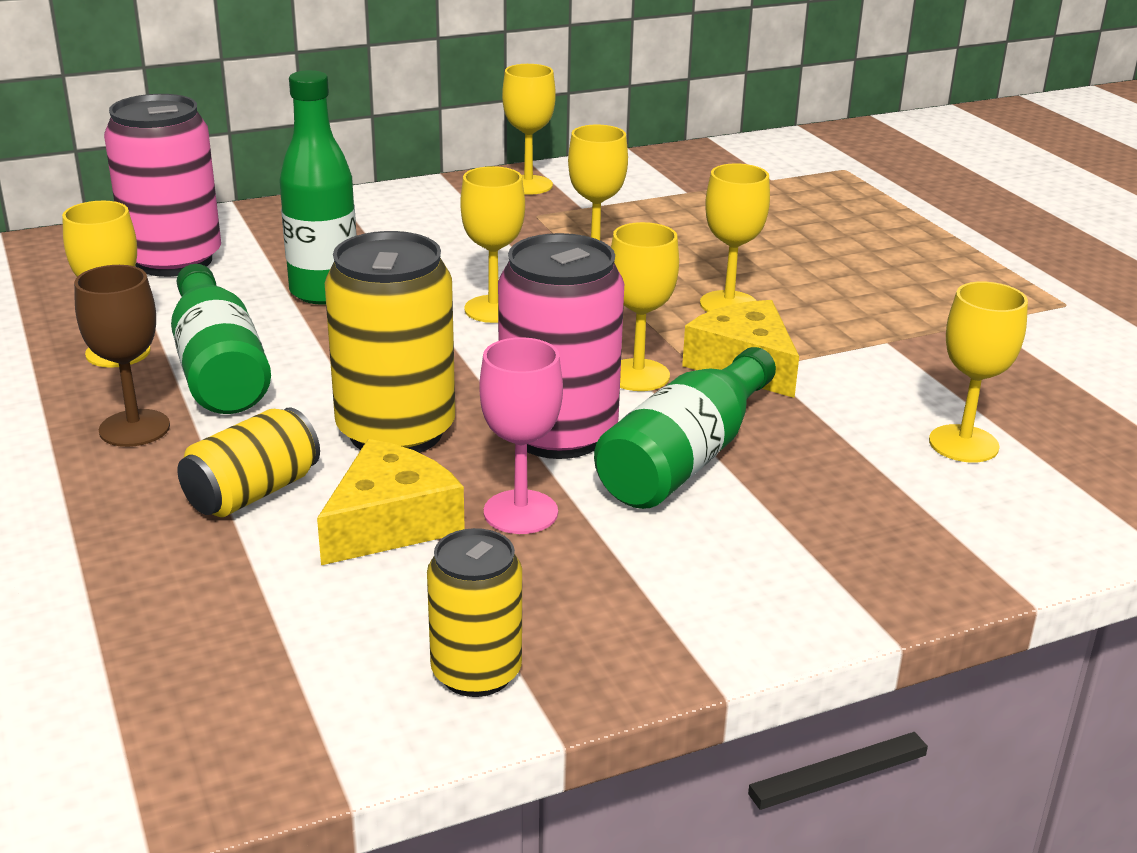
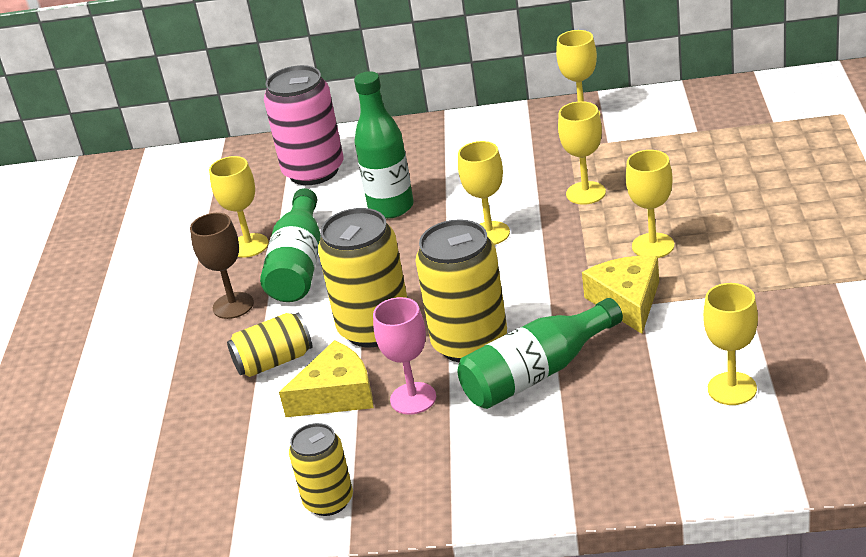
camera: 30 degrees right, 5 degrees up
pink can [498,233,624,459] -> yellow can [415,219,507,362]
yellow goblet [611,222,679,391] -> none

